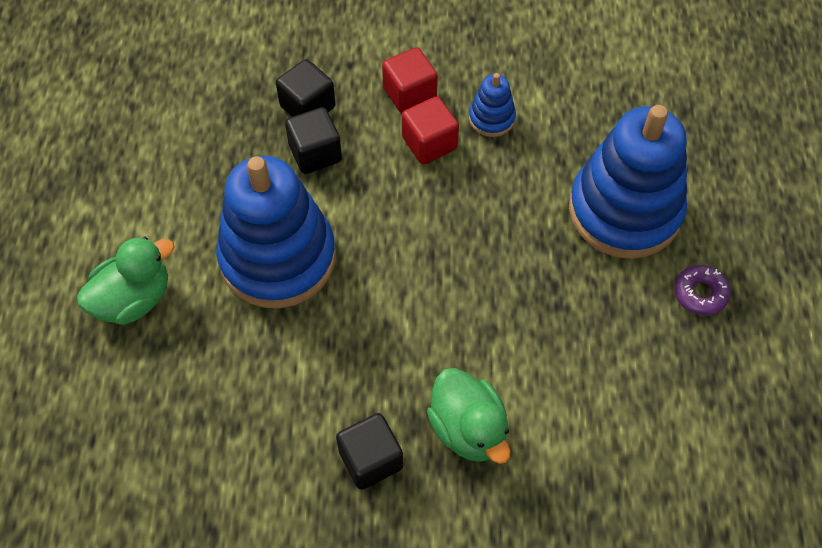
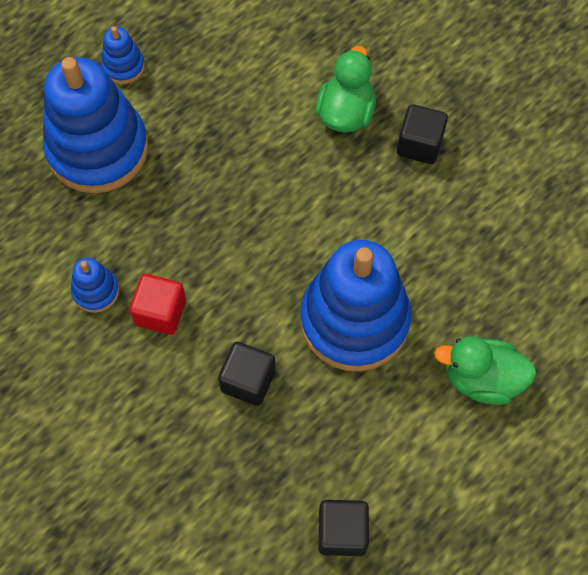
camera: 135 degrees left, 5 degrees up
black cube [276,59,335,117] -> black cube moved to [318,500,369,556]
red cube [382,47,438,113] -> none
purple donut [674,265,731,316] -> blue stacking toy [101,26,145,84]

